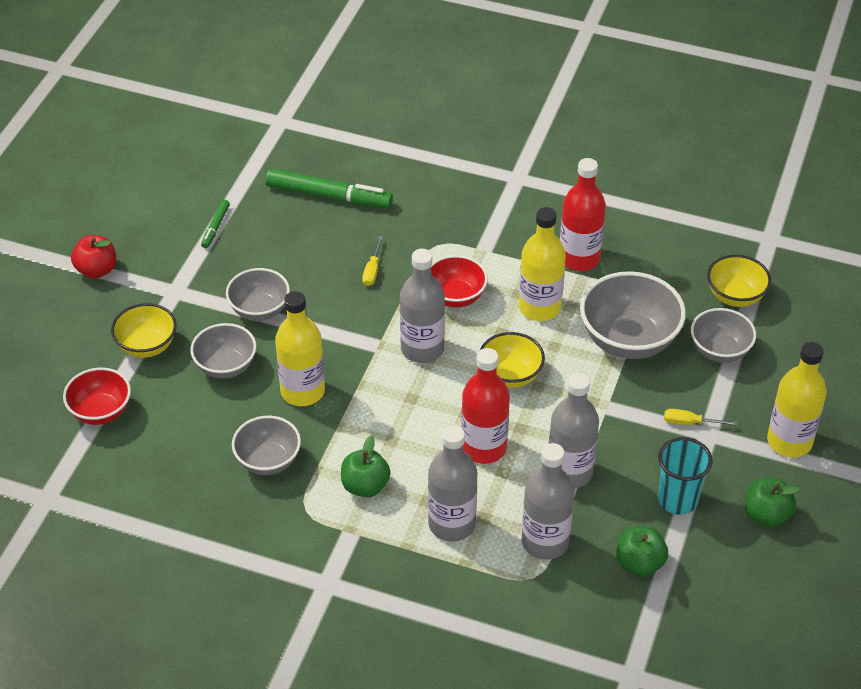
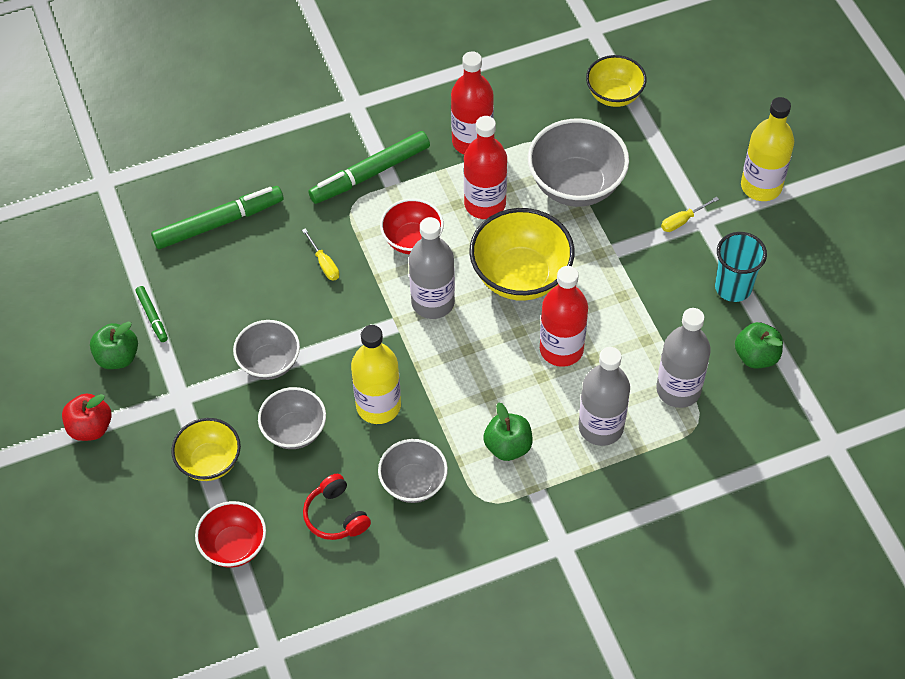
camera: 40 degrees left, 10 degrees up
yellow bowl [480,332,545,388] -> yellow bowl [469,208,575,301], size x1.61
yellow bottle [519,207,566,321] -> red bottle [464,116,507,219]
grey bottle [549,373,599,488] -> none
grey bowl [691,308,756,363] -> none
green apple [745,478,800,527] -> green apple moved to [90,321,138,369]
none -> red headphones [303,474,371,540]
none -> green marker [308,131,430,204]

